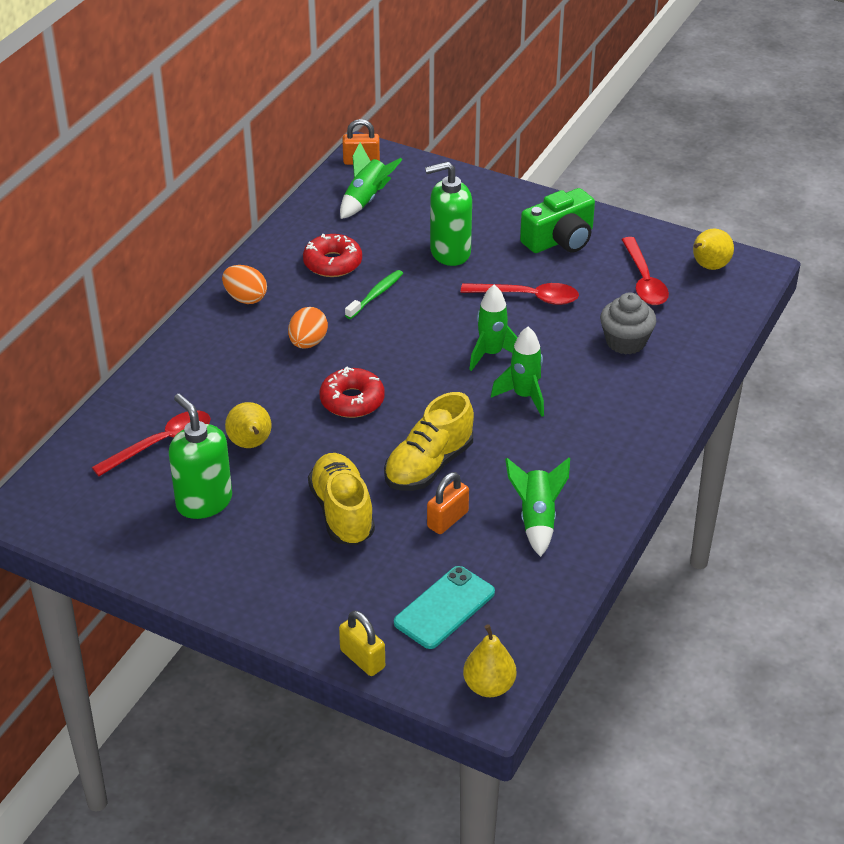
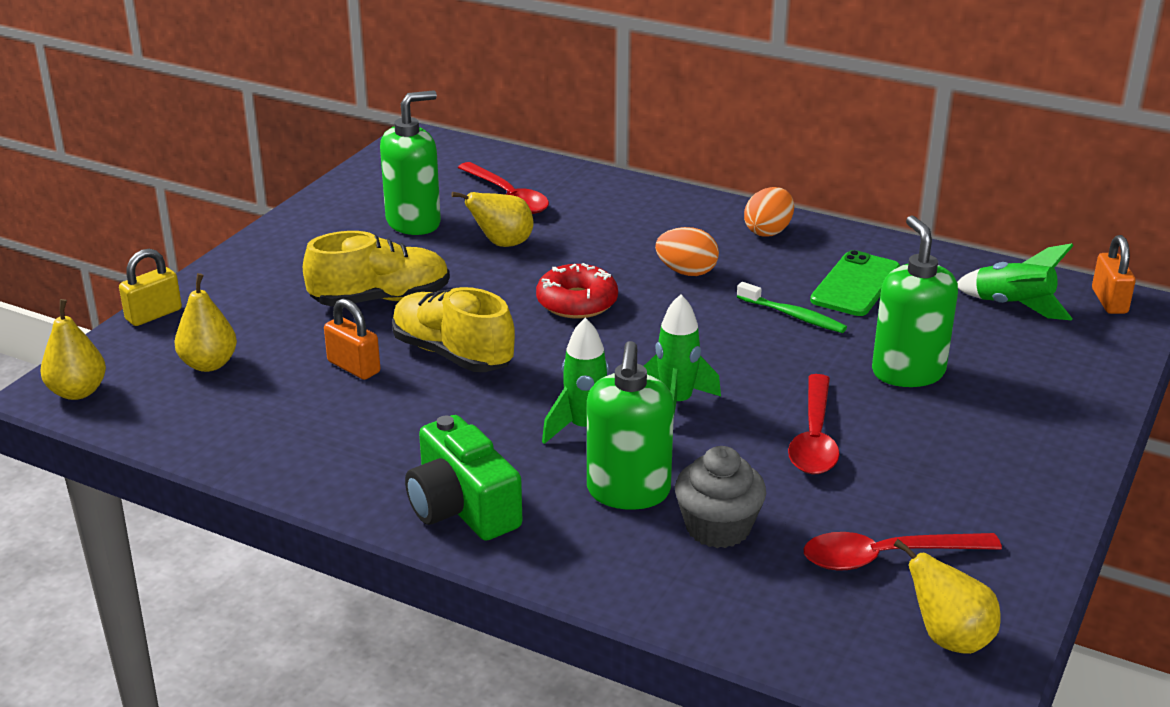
camera: 90 degrees right, 10 degrees down
red donut [303,234,362,277] -> green phone [810,250,900,316]
turquoise phone [394,566,495,649] -> yellow pear [174,273,237,372]
green rocket [505,458,570,557] -> none
green camera [520,188,595,253] -> green camera moved to [405,415,522,541]
none -> green soap dispenser [587,341,674,510]

